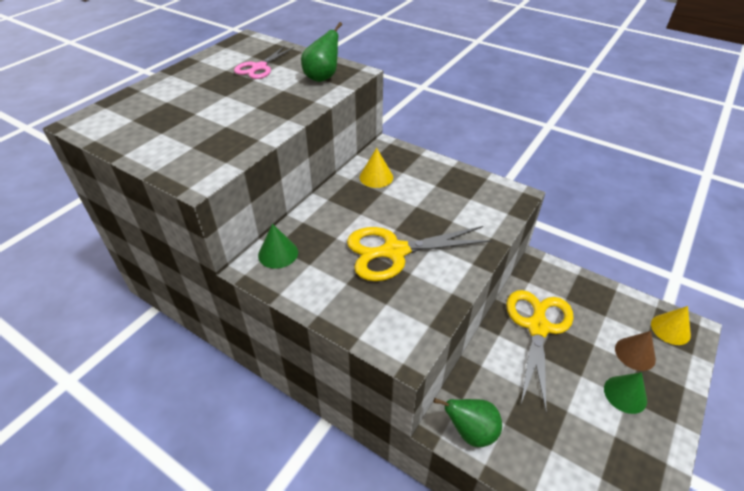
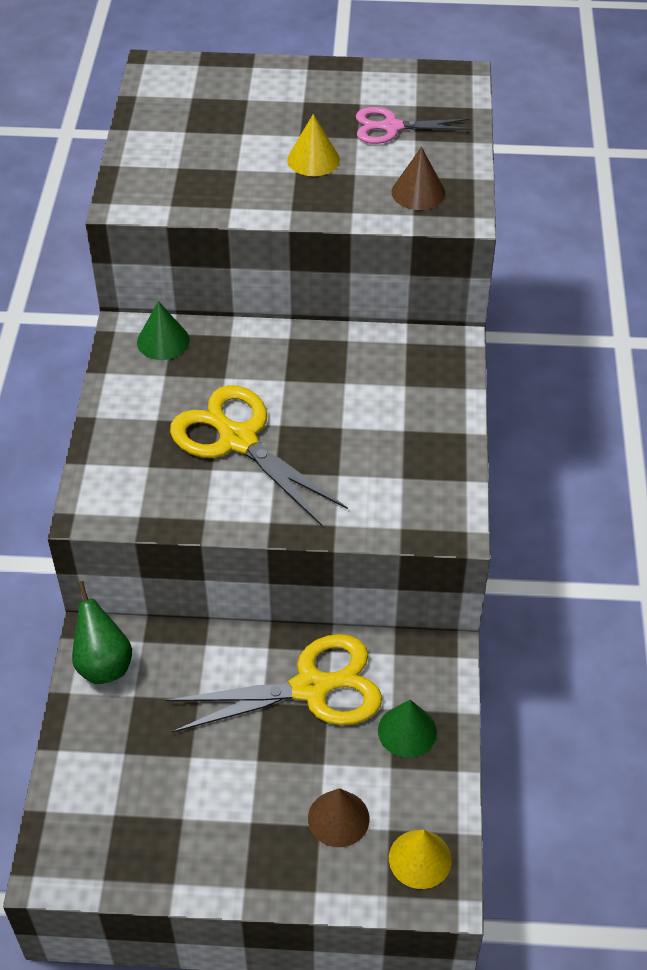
camera: 60 degrees right, 5 degrees up
green pear [301,22,342,82] -> brown cone [392,147,445,210]
yellow cone [360,148,393,188] -> yellow cone moved to [287,114,340,176]
green cone [604,372,647,414] -> green cone moved to [378,700,437,758]

